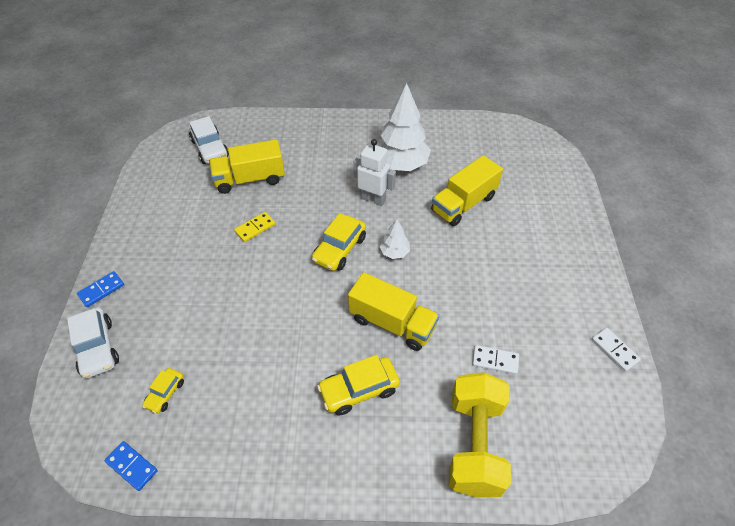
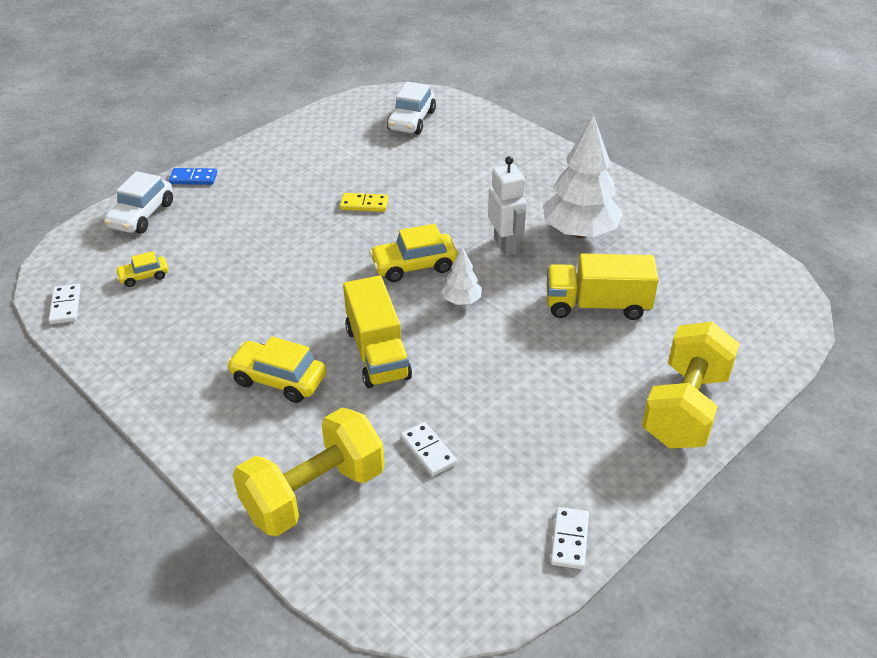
camera: 45 degrees right, 10 degrees down
blue domino [105,441,158,491] -> white domino [49,284,81,324]
yellow truck [209,139,285,194] -> none
none -> yellow dumbbell [642,322,740,448]

